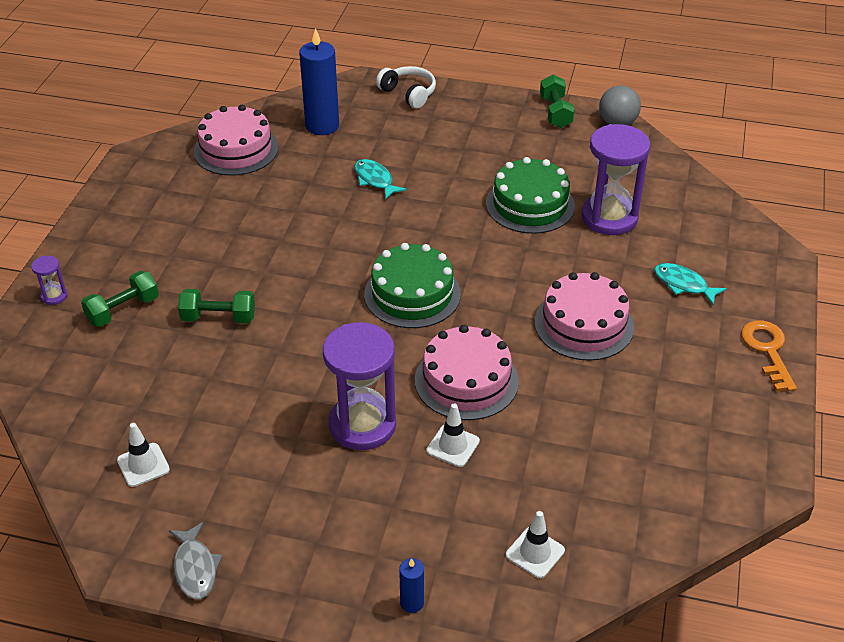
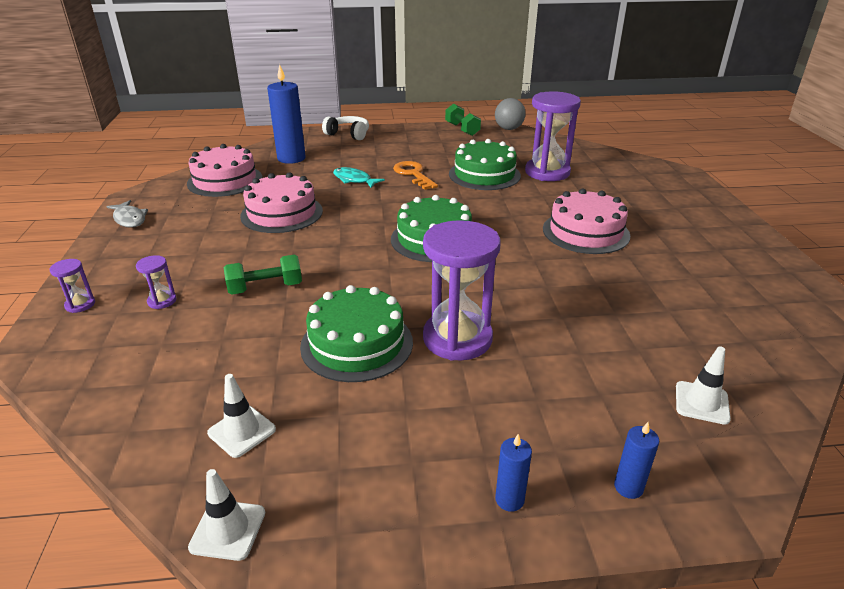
camera: 20 degrees left, 10 degrees down
green dumbbell [81,271,159,327] -> purple hourglass [136,255,176,309]
grey fish [169,522,222,599] -> grey fish moved to [106,200,148,228]
pink cake [415,325,519,420] -> pink cake moved to [240,172,323,233]
white traffic cone [427,403,480,467] -> white traffic cone moved to [188,469,265,561]
turquoise fish [654,263,727,305] -> none
orange key [741,320,797,391] -> orange key moved to [393,161,438,190]
none -> green cake [300,285,413,382]
none -> blue candle [495,434,532,512]

